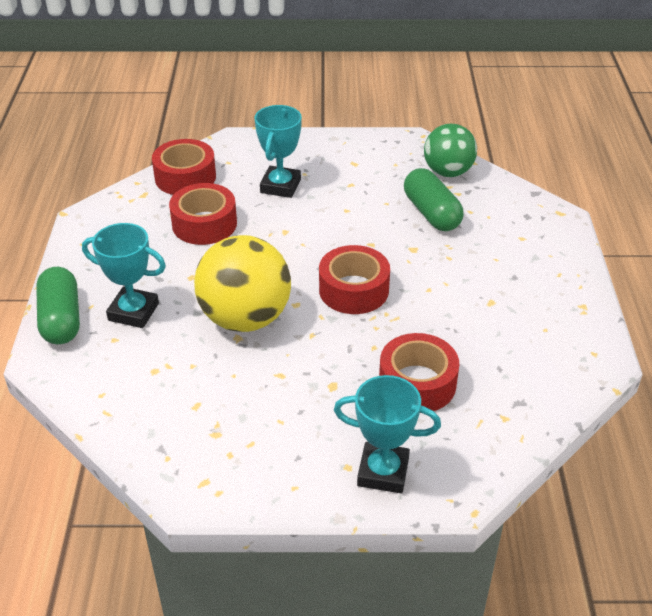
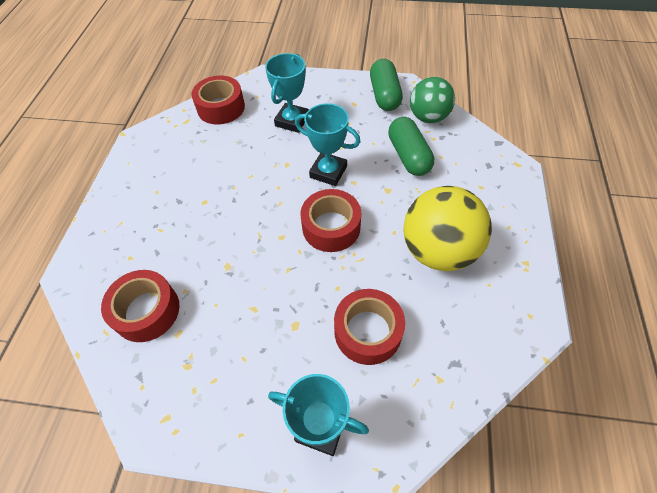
camera: 10 degrees right, 15 degrees up
green capsule [36,267,80,344] -> green capsule moved to [370,59,403,111]
turquoise trophy [82,223,166,328] -> turquoise trophy moved to [295,103,361,186]
red tape [169,183,237,245] -> red tape moved to [101,270,180,342]
yellow ball [194,235,291,332] -> yellow ball moved to [403,186,492,271]

